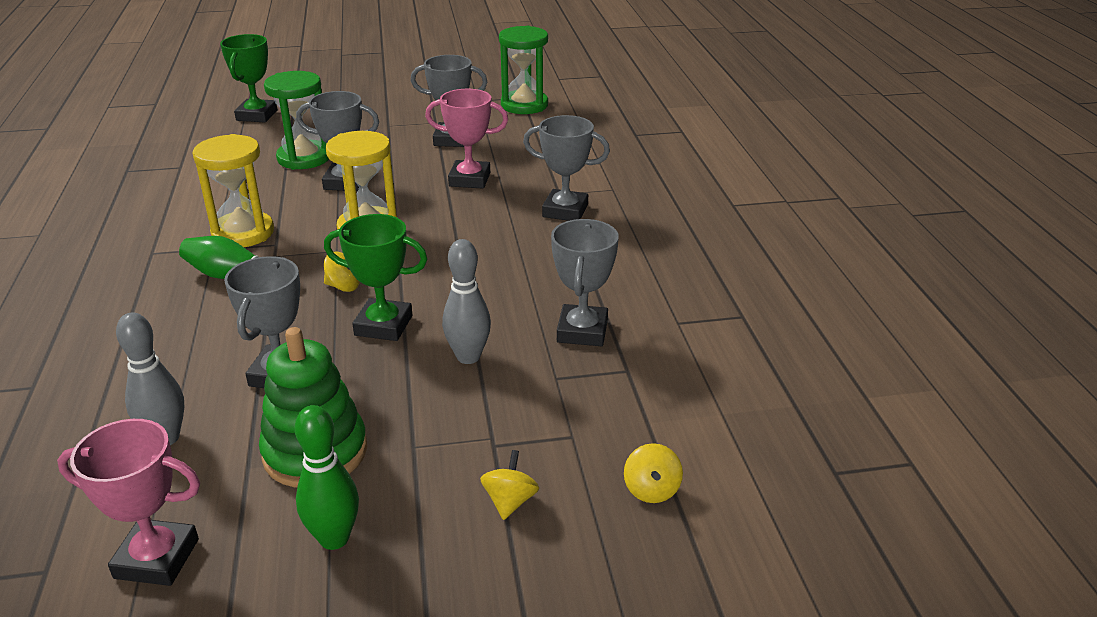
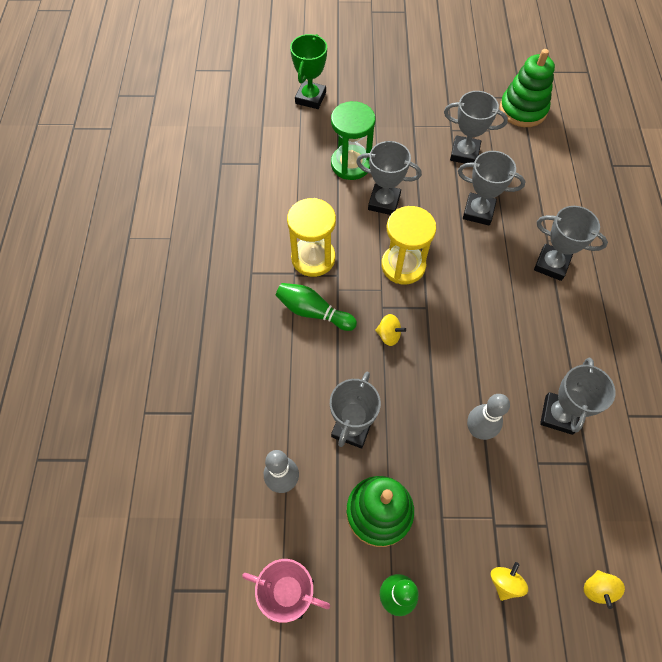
camera: 10 degrees right, 30 degrees up
green trophy [324,214,427,341] -> none
pink trophy [425,89,508,189] -> grey trophy [458,151,525,226]
green hourglass [499,26,548,114] -> green stacking toy [500,49,555,127]

